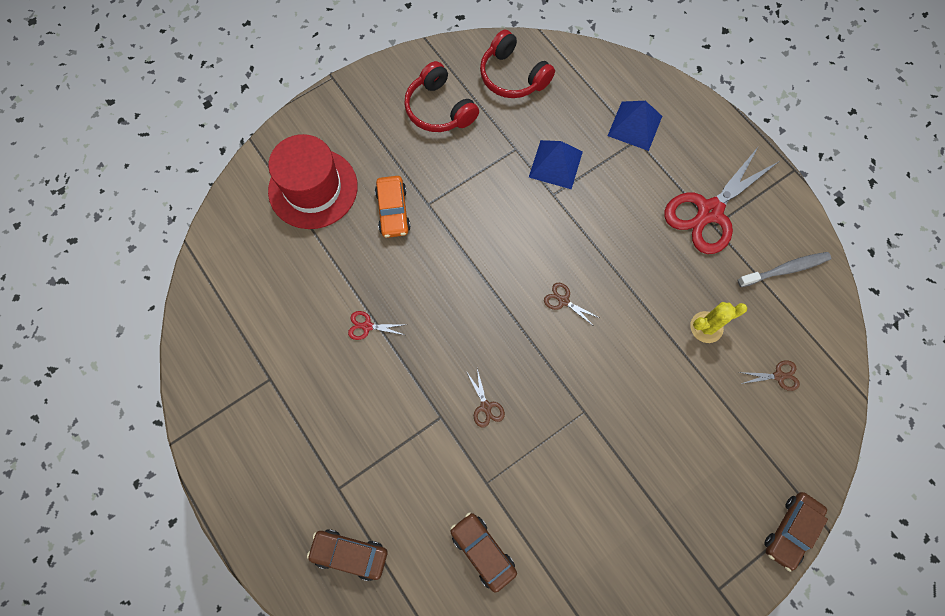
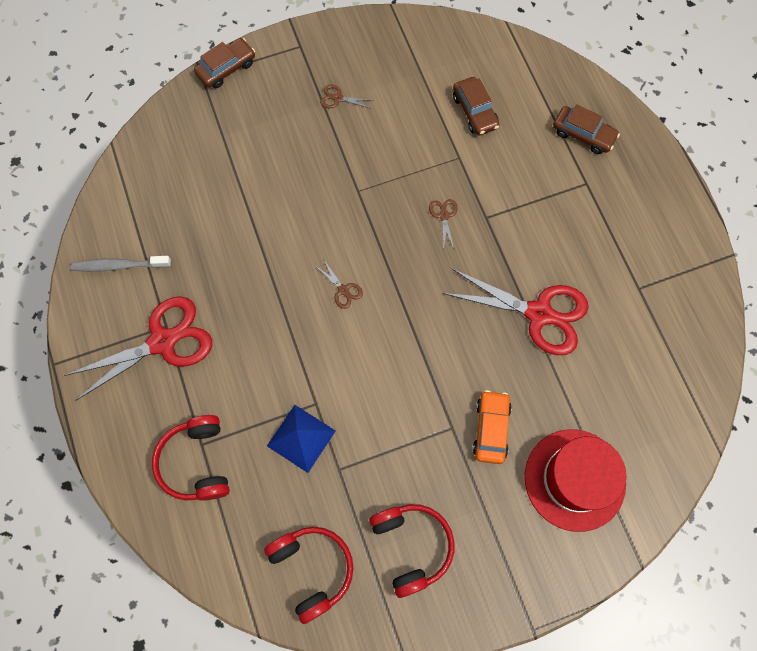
camera: 165 degrees left, 0 degrees up
red scissors [348,311,407,340] -> red scissors [442,269,589,355], size x2.48
blue pyramid [608,101,662,151] -> red headphones [152,415,230,501]
yellow cactus [690,302,747,343] -> none
brown scissors [739,360,800,391] -> brown scissors moved to [320,84,373,109]

